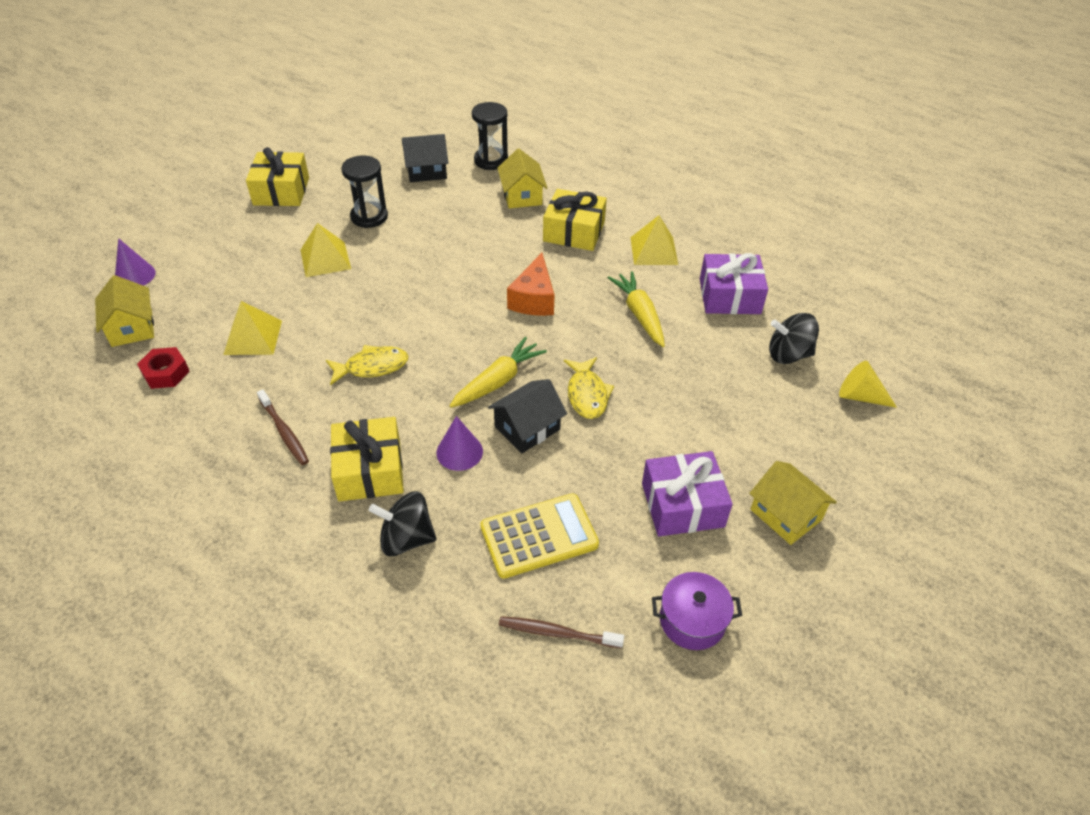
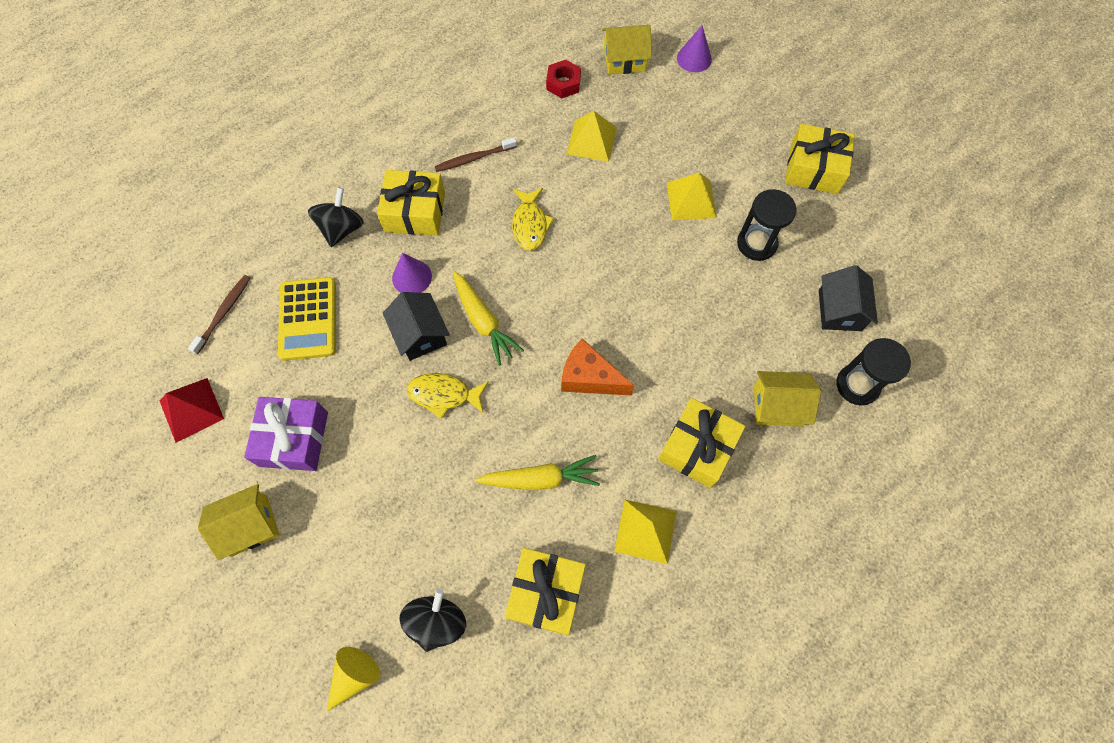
camera: 105 degrees right, 20 degrees up
purple pot [652,572,742,650] -> red pyramid [160,378,224,443]
purple gift [700,253,768,314] -> yellow gift [505,548,586,635]

